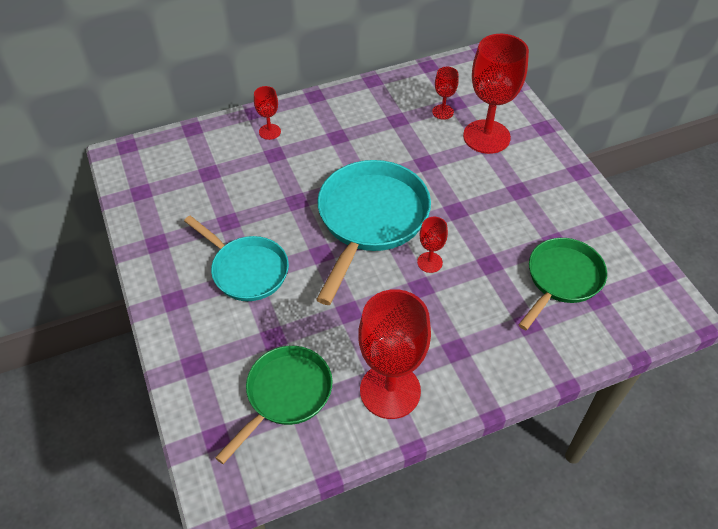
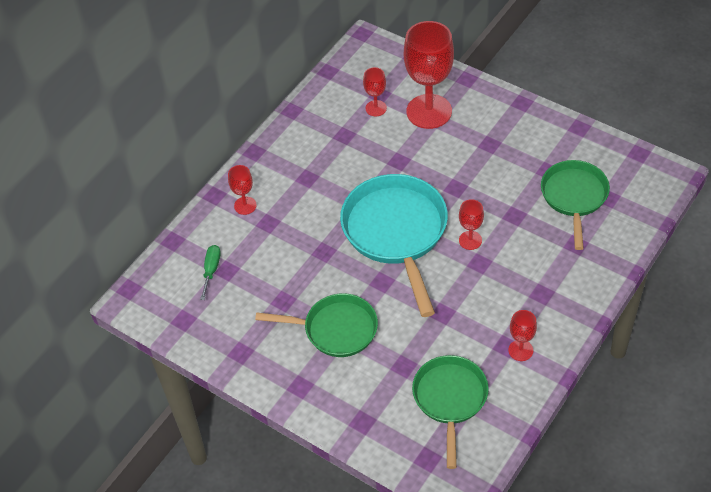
camera: 30 degrees left, 0 degrees up
turquoise pan [184,216,289,301] -> green pan [255,293,378,357]
red goblet [358,289,431,419] -> red goblet [508,310,537,361], size x0.47
none -> green screwdriver [200,245,221,300]

